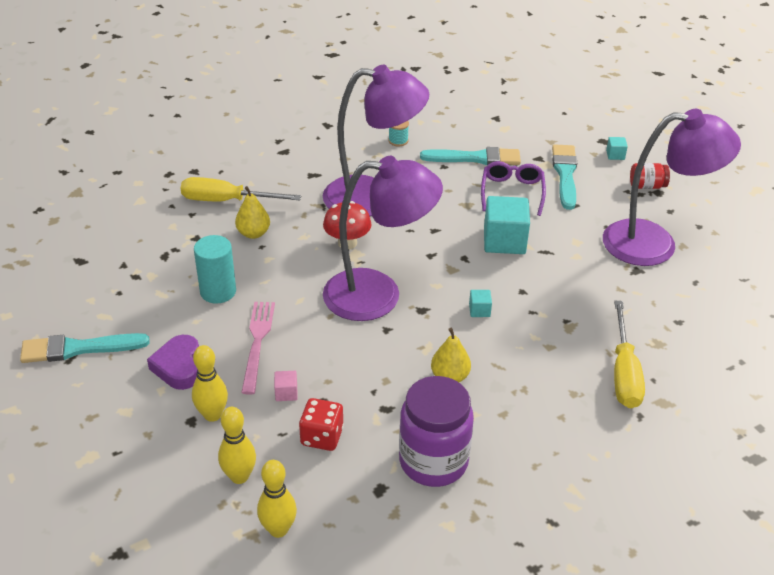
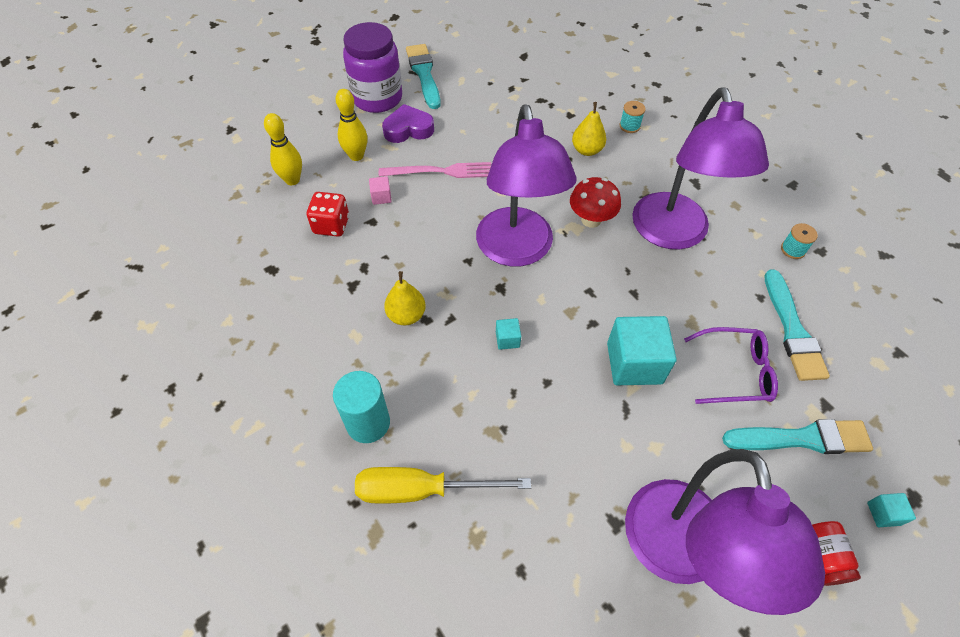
camera: 85 degrees right, 15 degrees up
yellow screwdriver [181,177,301,201] -> turquoise spool [619,101,646,133]
turquoise cylinder [194,235,236,303] -> turquoise cylinder moved to [333,371,390,443]
yellow bowling pin [257,460,297,538] -> none
purple jar [399,376,474,487] -> purple jar moved to [343,22,402,113]

